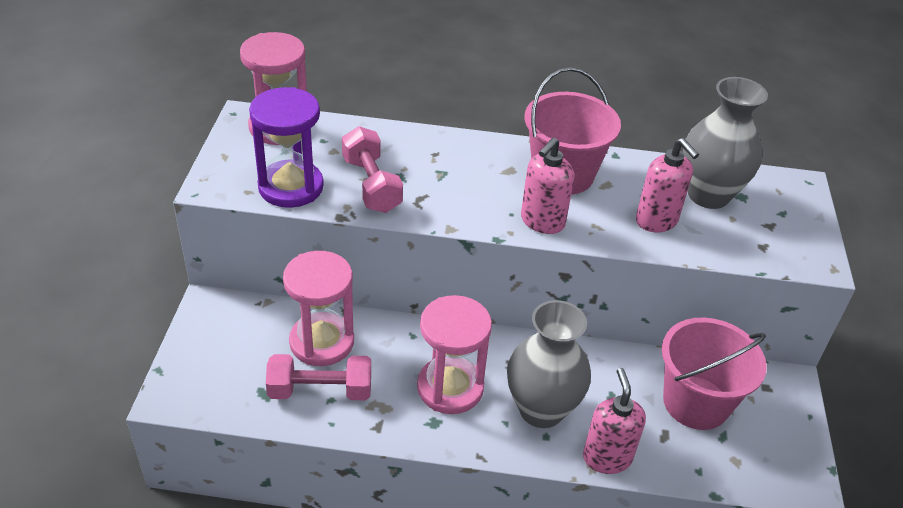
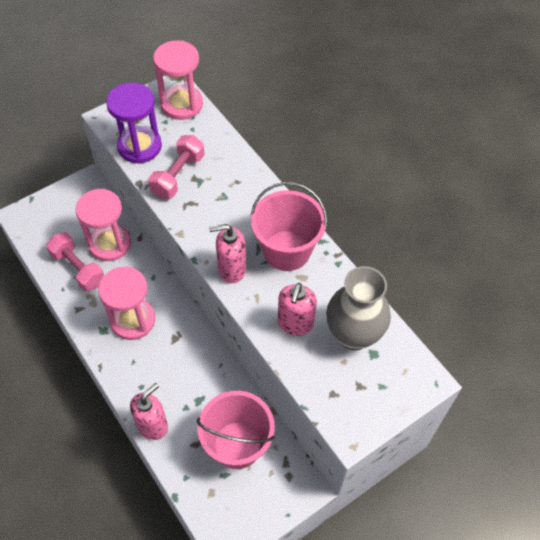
camera: 50 degrees right, 15 degrees up
grey vase [507,300,591,428] -> none

